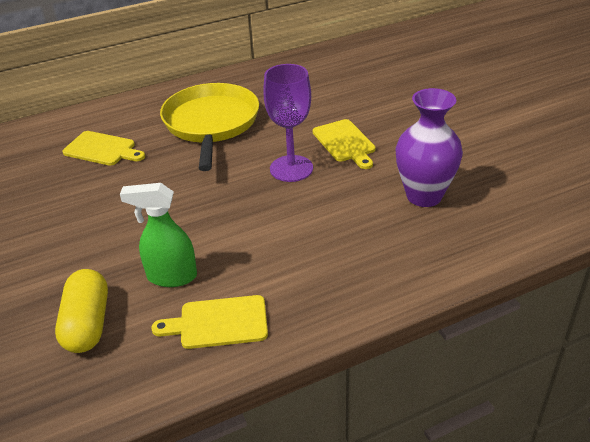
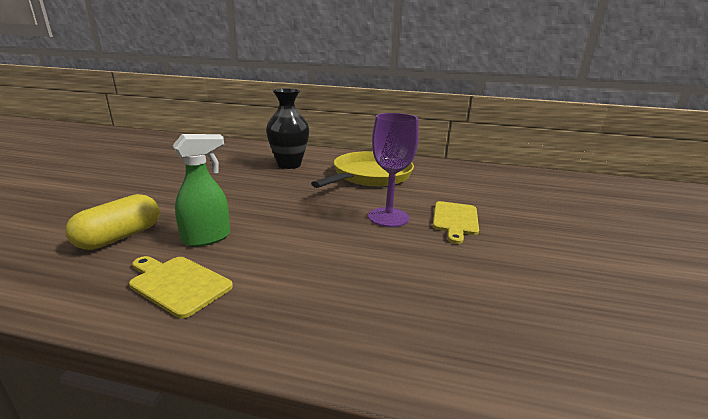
camera: 35 degrees right, 15 degrees down
yellow cutting board [62,131,145,166] -> black vase [266,89,309,169]
green spray bottle [120,183,197,287] -> green spray bottle turned 105 degrees clockwise [172,134,230,247]
purple vase [395,88,463,207] -> none

